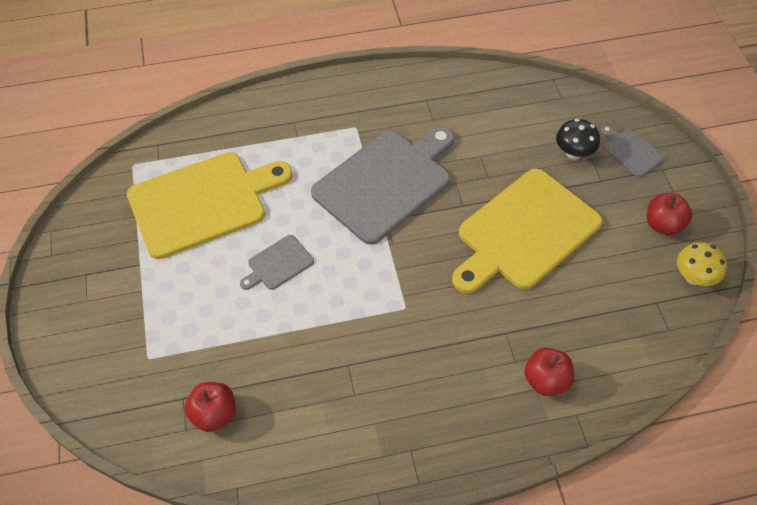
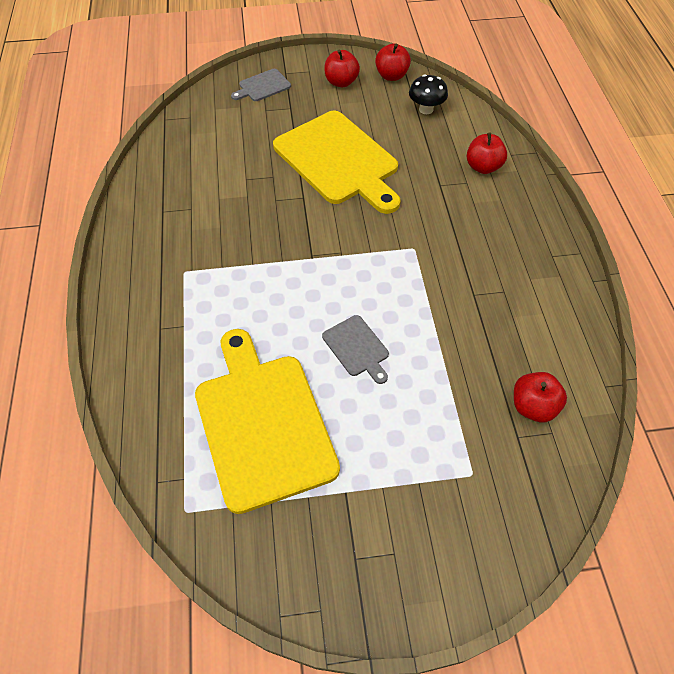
camera: 85 degrees left, 0 degrees up
grey cutting board [311,126,455,245] -> none
black mushroom [556,119,600,160] -> black mushroom moved to [409,74,448,114]
yellow mushroom [677,242,727,286] -> red apple [375,43,411,81]

